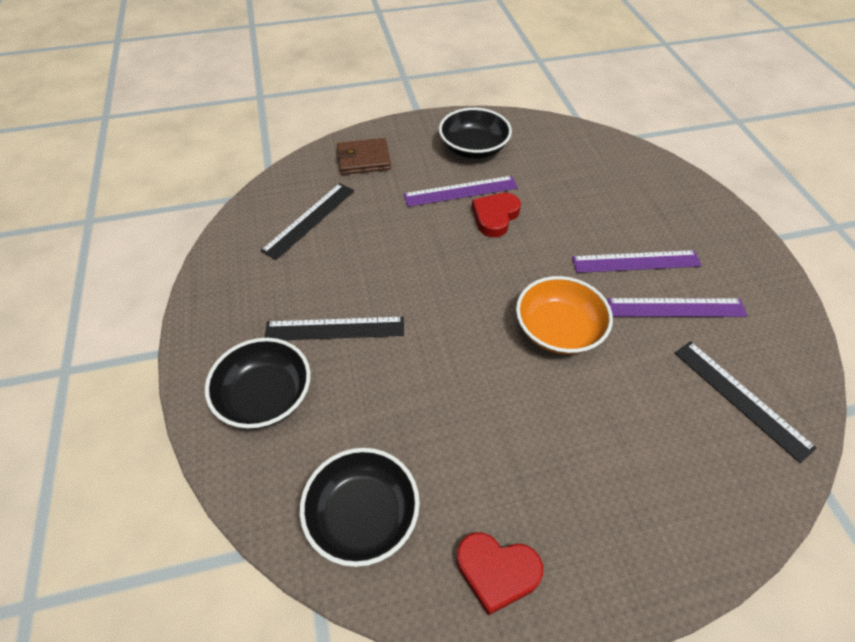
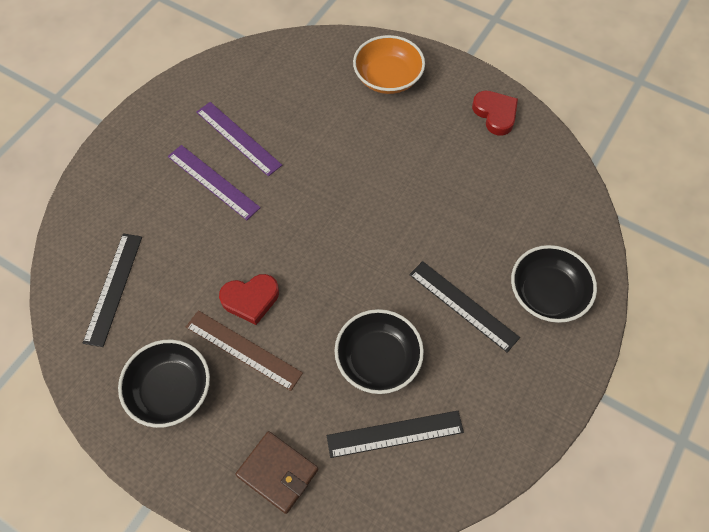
camera: 135 degrees left, 10 degrees up
black bowl [300,448,420,567] -> black bowl moved to [334,309,424,394]
purple ruler [403,176,518,207] -> brown ruler [186,310,303,391]
orange bowl [516,276,613,355] -> orange bowl moved to [353,35,425,94]
black ruler [675,341,817,463] -> black ruler moved to [83,233,142,347]

